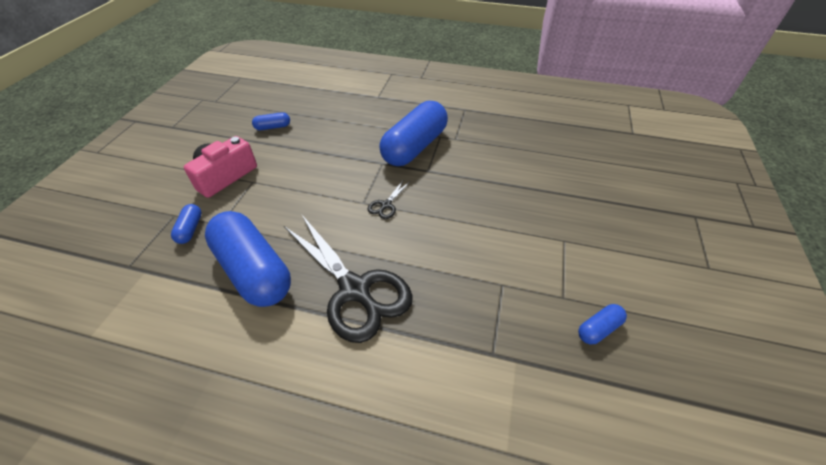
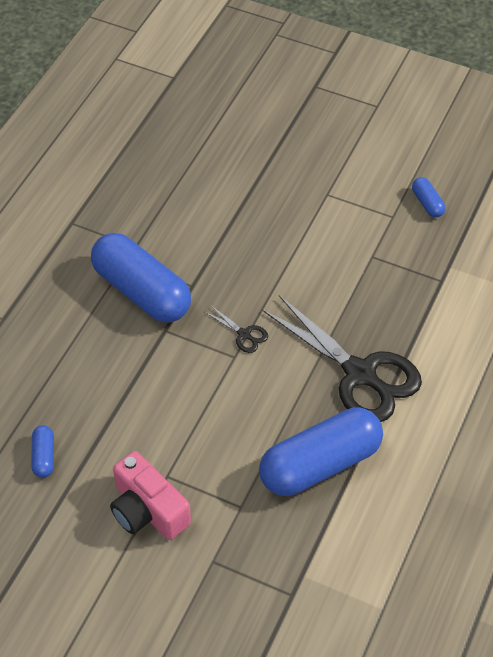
camera: 80 degrees left, 5 degrees up
blue capsule [171,204,202,244] -> none
black scissors [284,215,413,343] -> black scissors turned 75 degrees clockwise [262,295,422,422]

